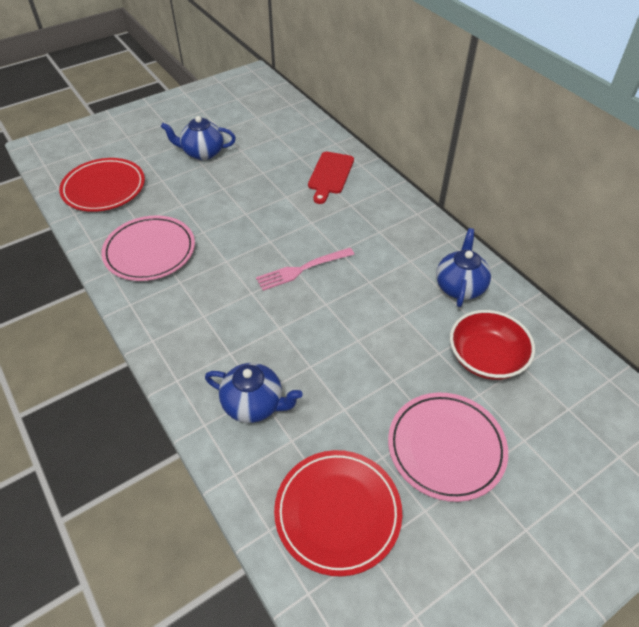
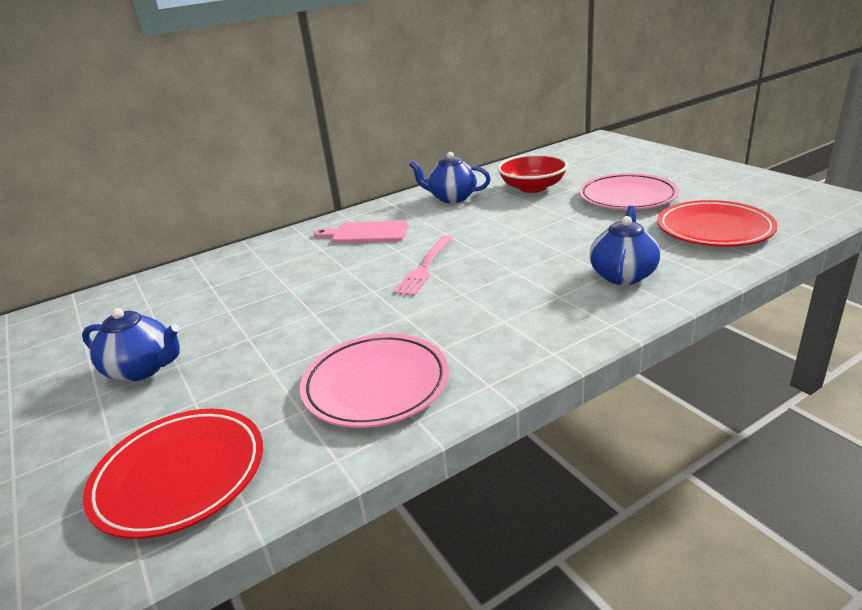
camera: 85 degrees left, 20 degrees down
blue teapot [161,116,236,160] -> blue teapot turned 75 degrees counterclockwise [82,308,180,382]
pink fork [256,248,355,291] -> pink fork turned 45 degrees clockwise [394,235,453,296]
red cutting board [308,152,354,204] -> none
none -> pink cutting board [314,221,409,243]

